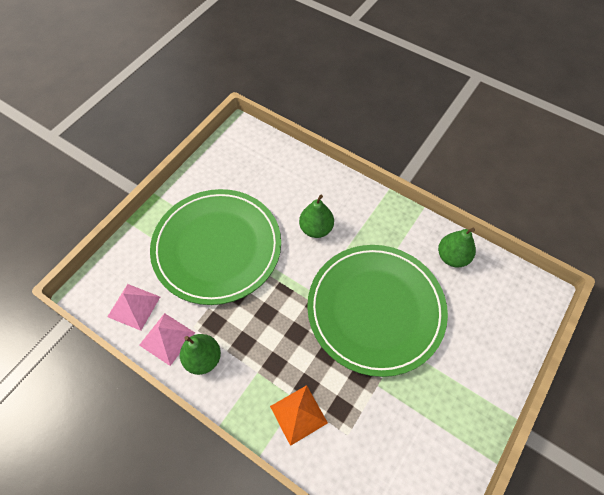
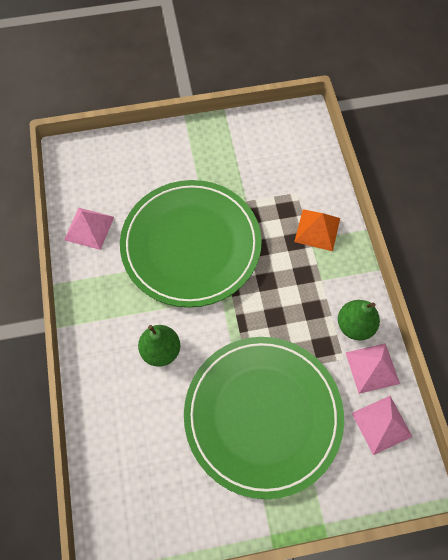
camera: 135 degrees left, 5 degrees up
green pear [438,228,476,268] -> pink pyramid [64,208,114,250]

